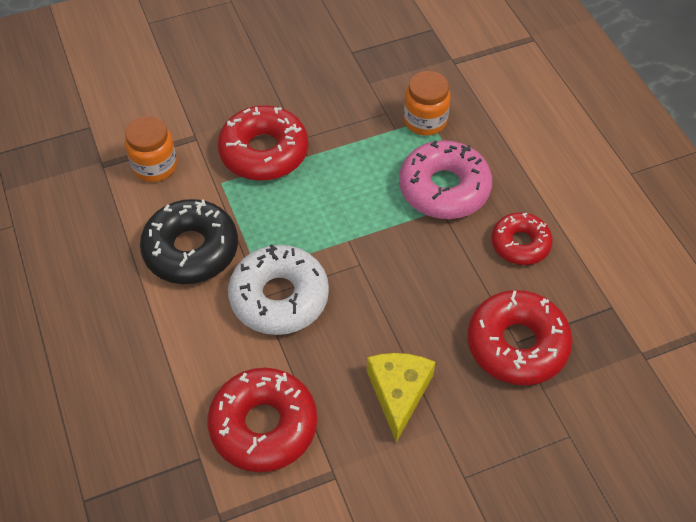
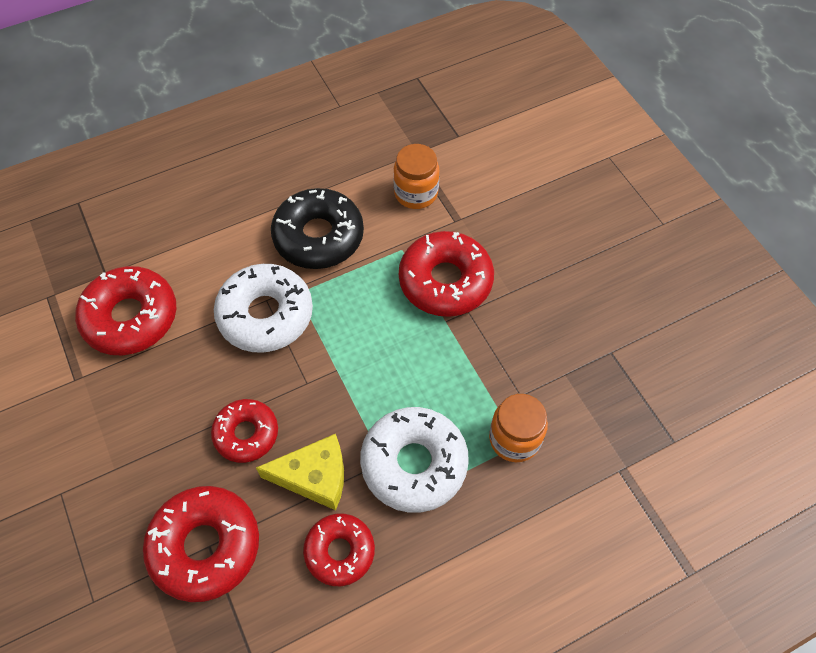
camera: 85 degrees right, 5 degrees up
yellow cheese [367,353,435,442] -> yellow cheese moved to [256,434,344,510]
pink donut [399,140,492,219] -> white donut [360,407,469,513]
none -> red donut [211,399,278,463]

